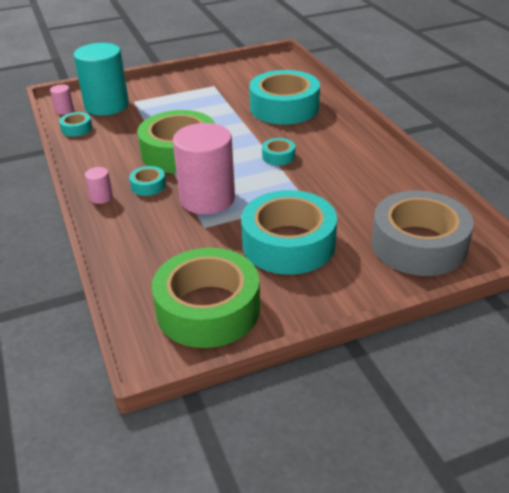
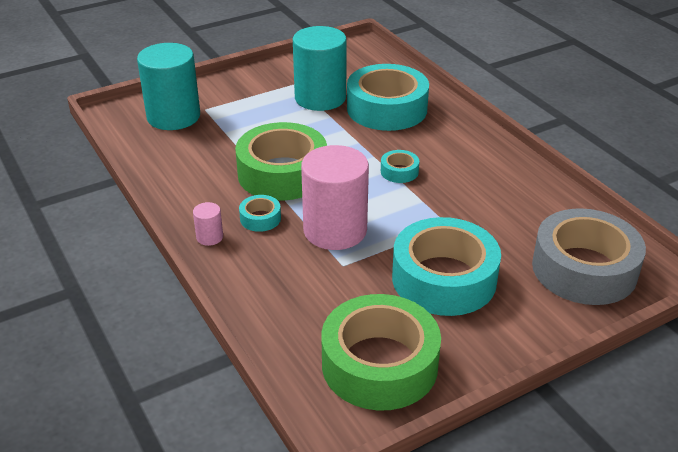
camera: 10 degrees left, 0 degrees up
pink cylinder [50,85,74,115] -> none
turquoise tape [59,112,92,137] -> none
none -> turquoise cylinder [293,26,347,111]

